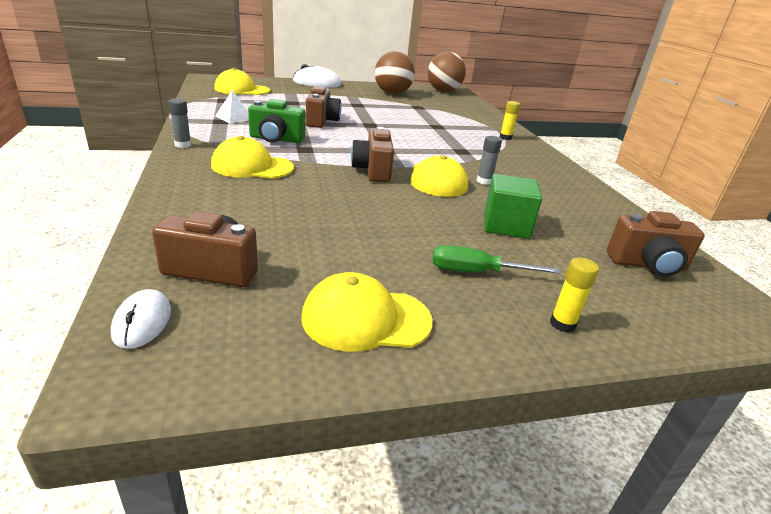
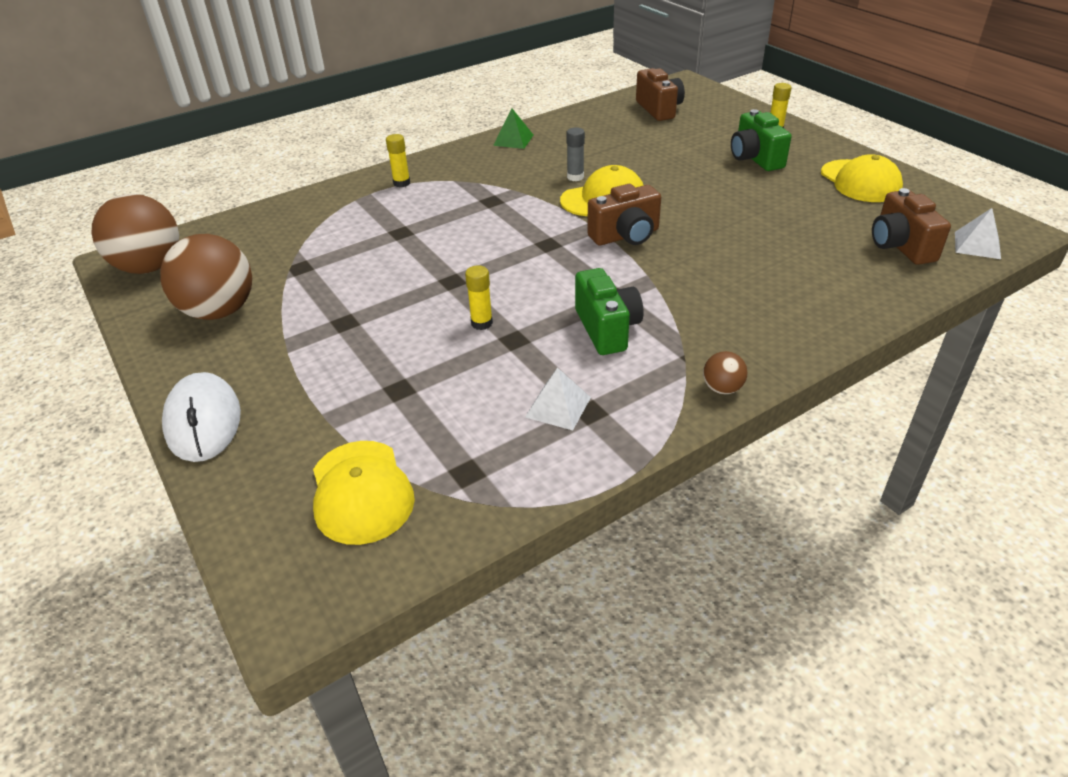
camera: 105 degrees left, 10 degrees up
white mouse [111,289,171,349] -> white pyramid [955,208,1001,259]
grey glue stick [168,99,191,148] -> brown ball [703,351,748,394]
yellow cap [211,136,294,179] -> none
brown camera [306,86,341,128] -> yellow glue stick [465,265,493,330]
green screwdriver [432,245,560,274] -> green camera [731,109,792,171]
green cube [484,174,542,239] -> none
none -> green pyramid [493,109,533,149]

